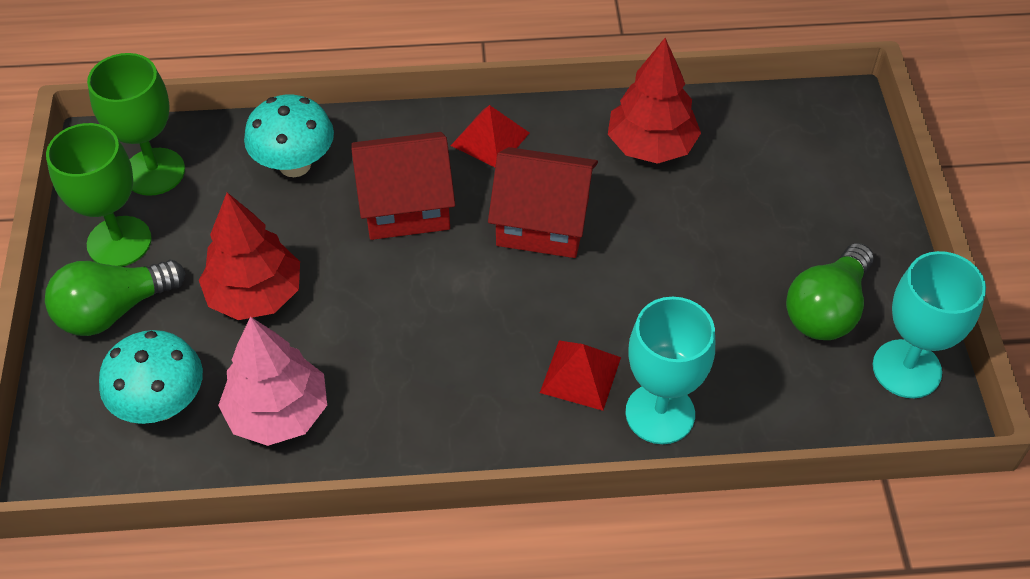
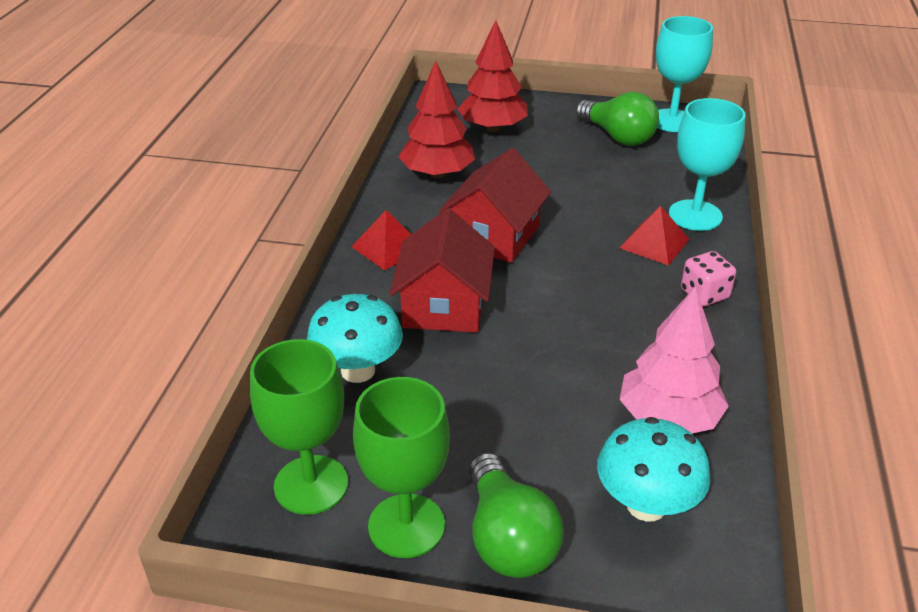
camera: 75 degrees left, 15 degrees down
red tree [199,193,300,320] -> red tree moved to [458,20,528,132]
none -> pink dice [681,251,736,306]

